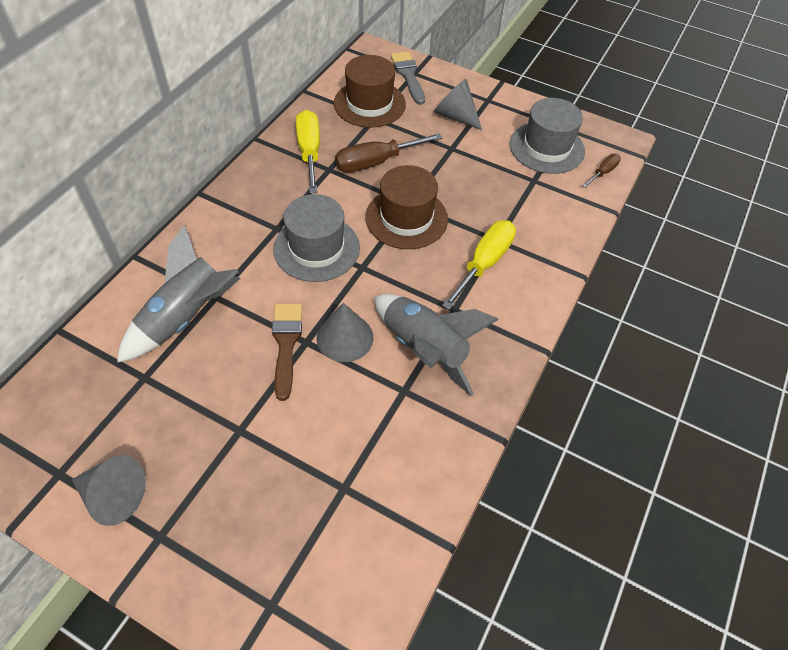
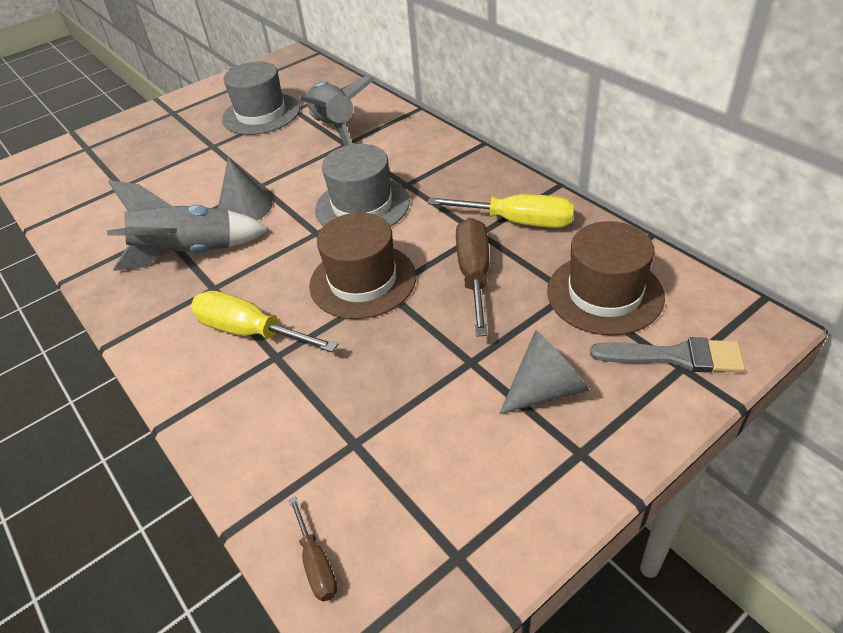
camera: 120 degrees right, 10 degrees down
grey cone [72,455,146,526] -> none
brown brush [272,304,302,401] -> none
yellow screwdriver [442,220,516,310] -> yellow screwdriver turned 150 degrees clockwise [191,291,338,352]
grey hat [510,98,585,174] -> grey hat moved to [222,62,300,135]

